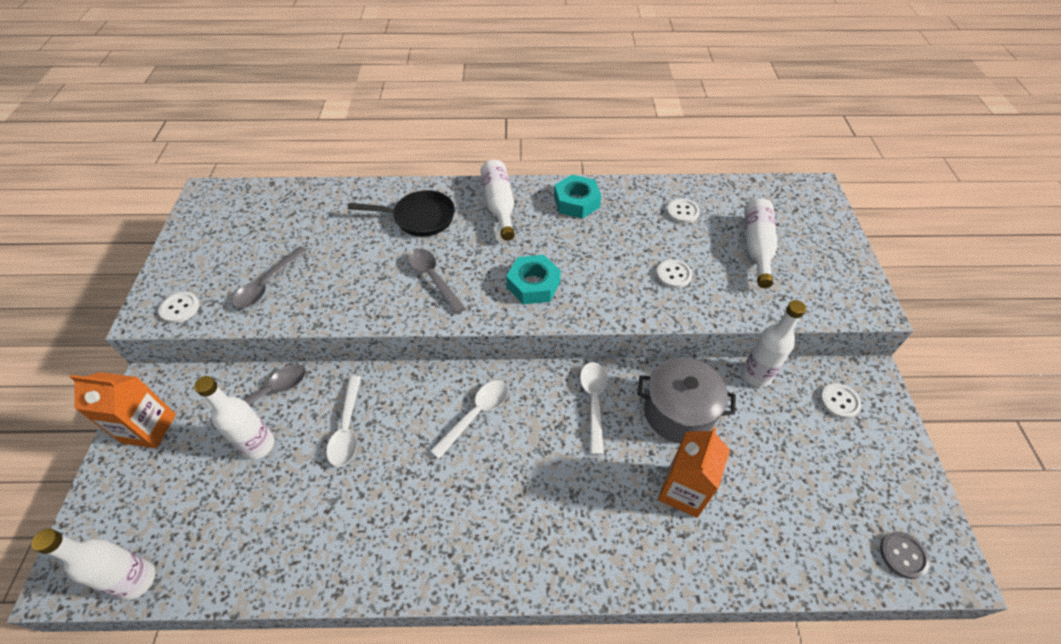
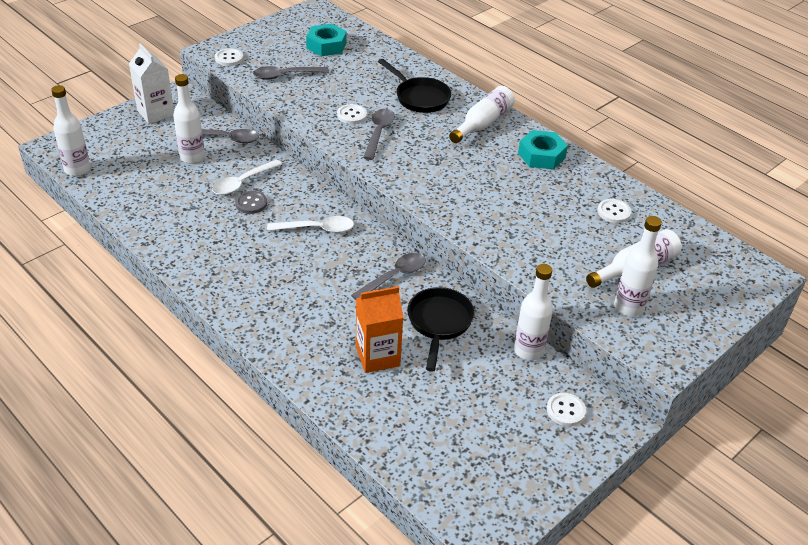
camera: 45 degrees right, 10 degrees down
orange carton [70,372,176,448] -> white carton [129,43,174,124]
turquoise nut [506,255,561,304] -> turquoise nut moved to [306,24,347,56]
white spoon [580,362,608,455] -> grey spoon [351,253,426,300]
grey pot [637,357,736,443] -> black pan [407,287,474,372]
white button [656,259,692,288] -> white button moved to [337,104,367,124]
grey button [880,532,930,579] -> grey button moved to [235,191,267,214]
none -> white bottle [614,216,662,316]

